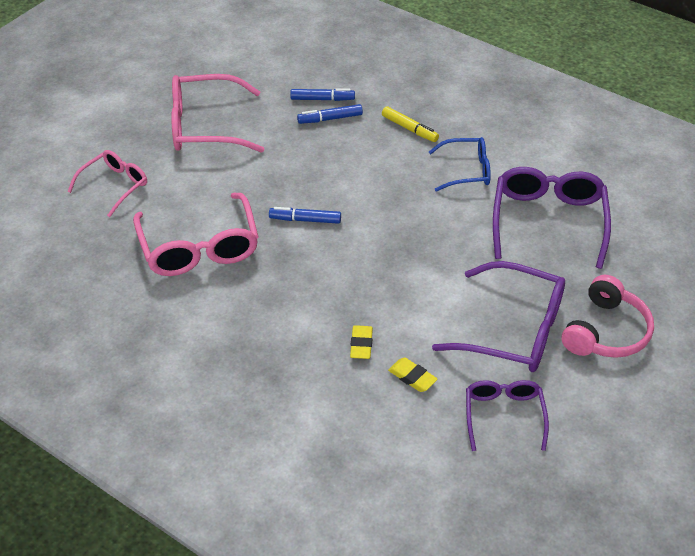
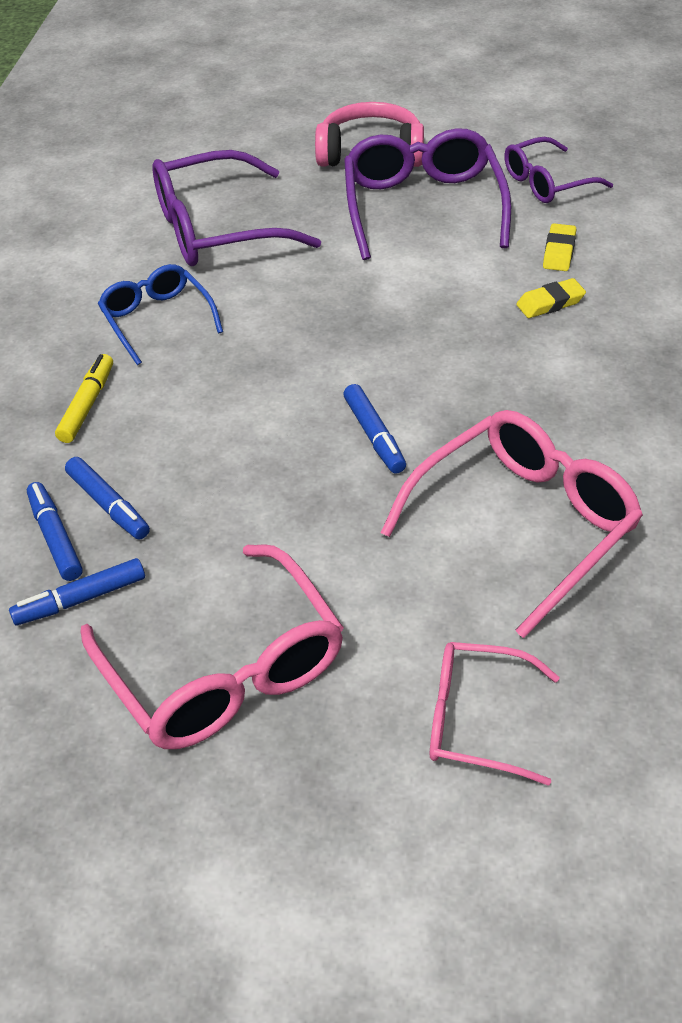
camera: 115 degrees left, 0 degrees up
none -> blue marker [9,558,145,625]

